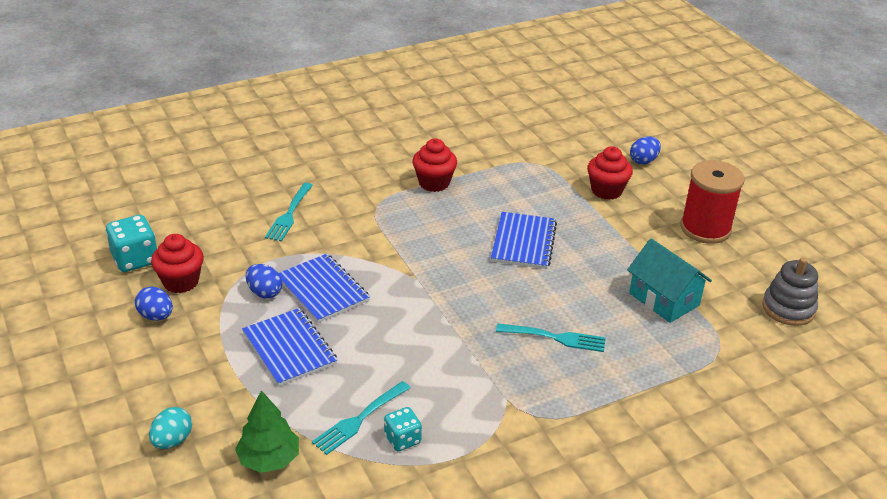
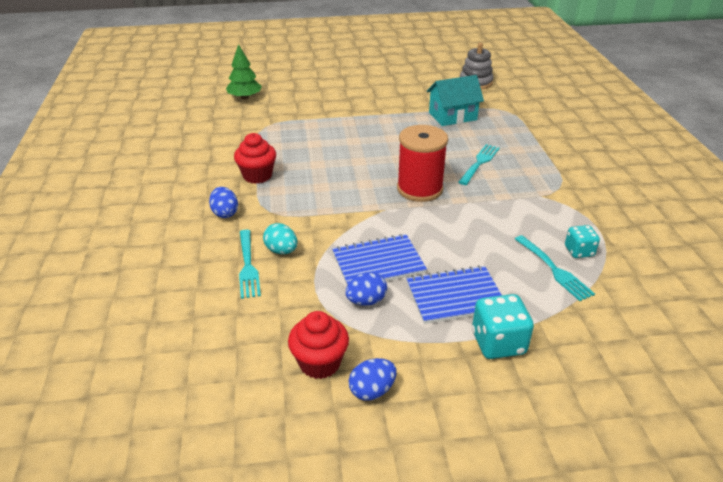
camera: 70 degrees left, 0 degrees up
turquoise dice [106,215,157,272] -> turquoise dice moved to [472,294,534,359]
turquoise egg [149,407,192,449] -> turquoise egg moved to [263,223,298,254]
green tree [235,390,299,473] -> green tree moved to [226,44,262,99]
turquoise fork [265,183,313,241] -> turquoise fork turned 45 degrees clockwise [239,230,261,299]
blue notebook [491,212,557,269] -> none
red cupcake [587,146,633,200] -> none
blue egg [630,136,661,165] -> blue egg moved to [209,187,238,218]
red spool [680,160,744,244] -> red spool moved to [397,125,448,202]

